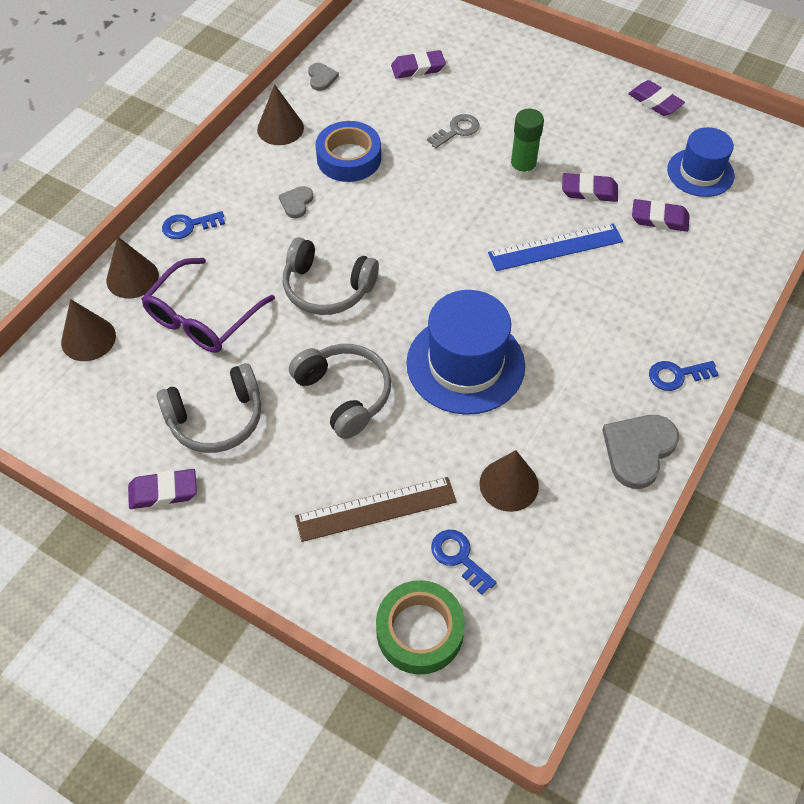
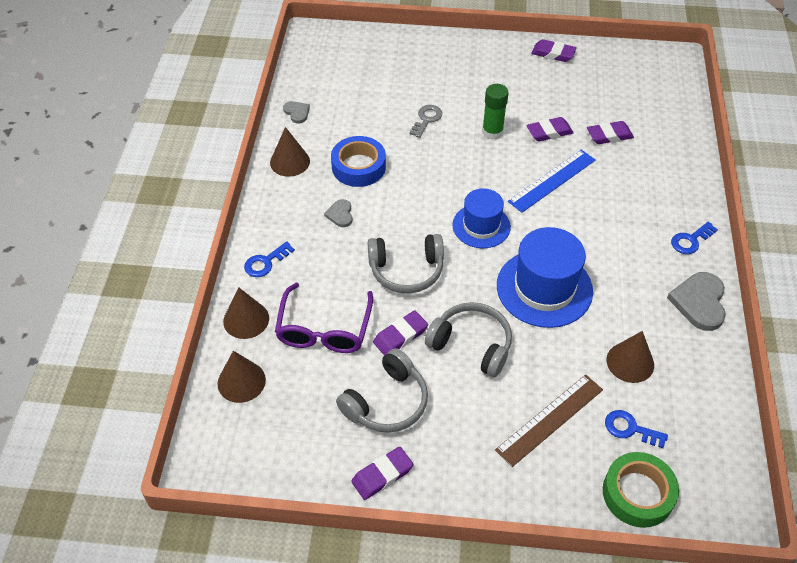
camera: 25 degrees left, 5 degrees down
purple eraser [391,50,446,79] -> purple eraser moved to [373,311,428,355]
blue hat [667,127,734,197] -> blue hat moved to [452,188,511,248]

